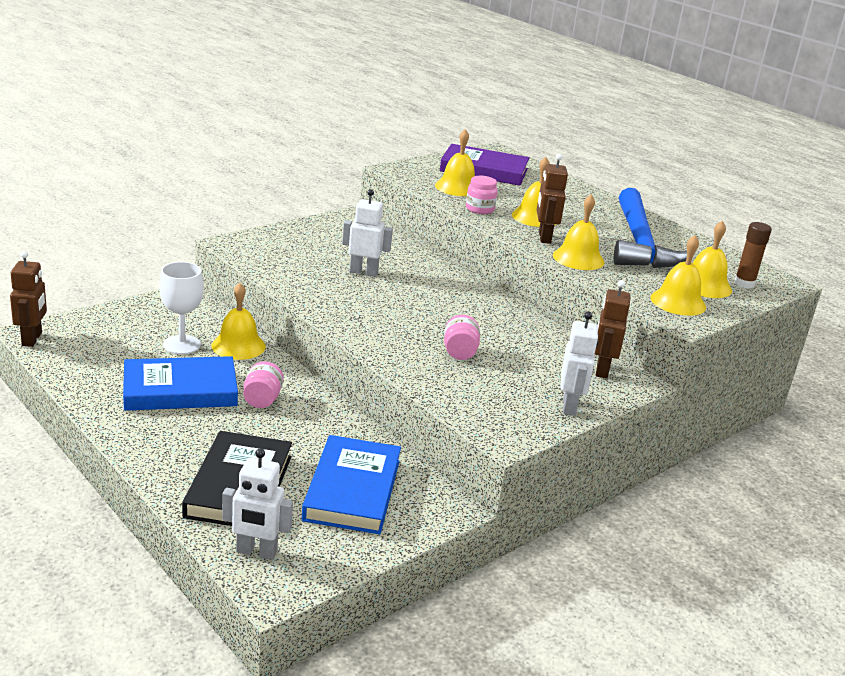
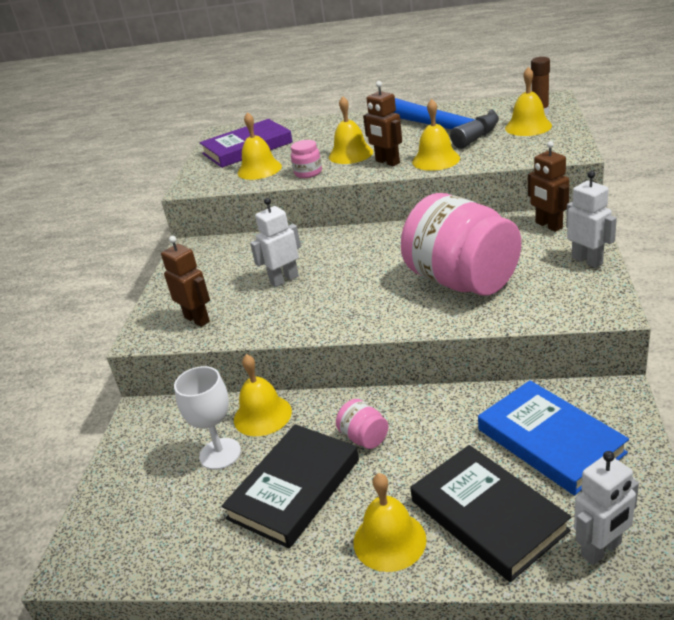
camera: 35 degrees left, 5 degrees up
brown robot [10,251,47,347] -> brown robot moved to [161,236,210,327]
blue book [123,356,238,411] -> black book [221,424,359,549]
pink jar [444,315,480,360] -> pink jar [401,193,521,296], size x2.49
yellow bell [650,235,706,316] -> yellow bell moved to [354,473,426,572]

